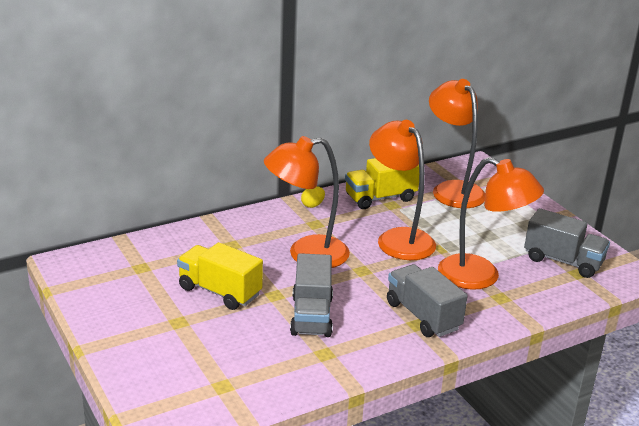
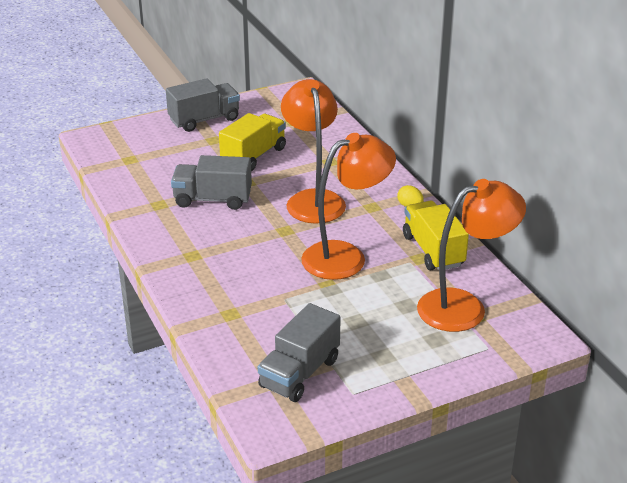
camera: 95 degrees right, 5 degrees up
grey truck [387,264,468,337] -> grey truck moved to [166,78,240,132]
orange lamp [438,157,544,290] -> none

